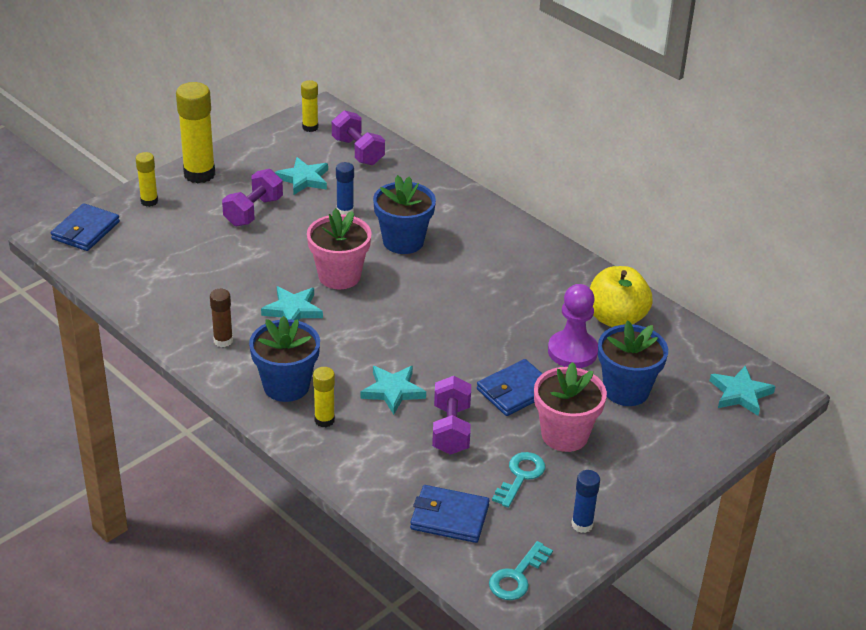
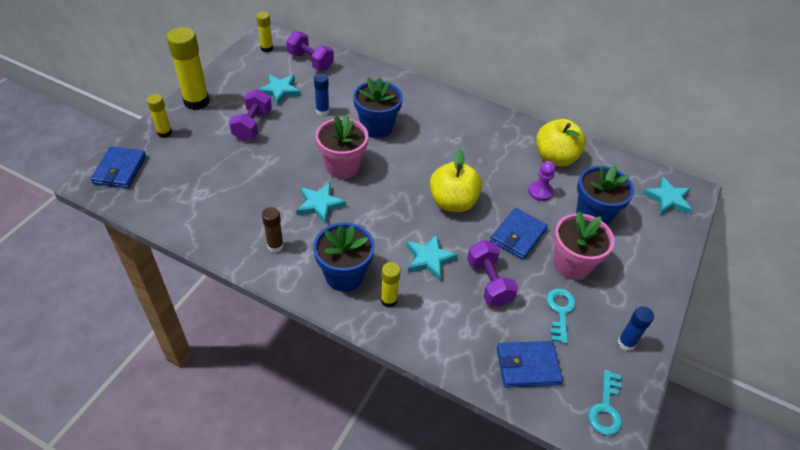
camera: 20 degrees left, 10 degrees up
purple pawn [548,284,598,368] -> purple pawn [528,161,556,201], size x0.64
none -> yellow apple [430,150,482,212]

